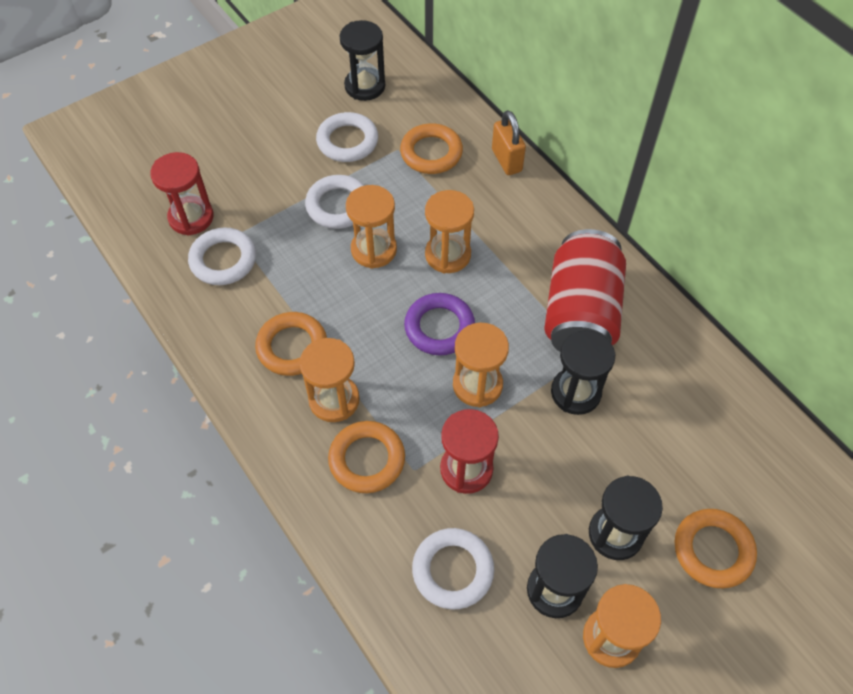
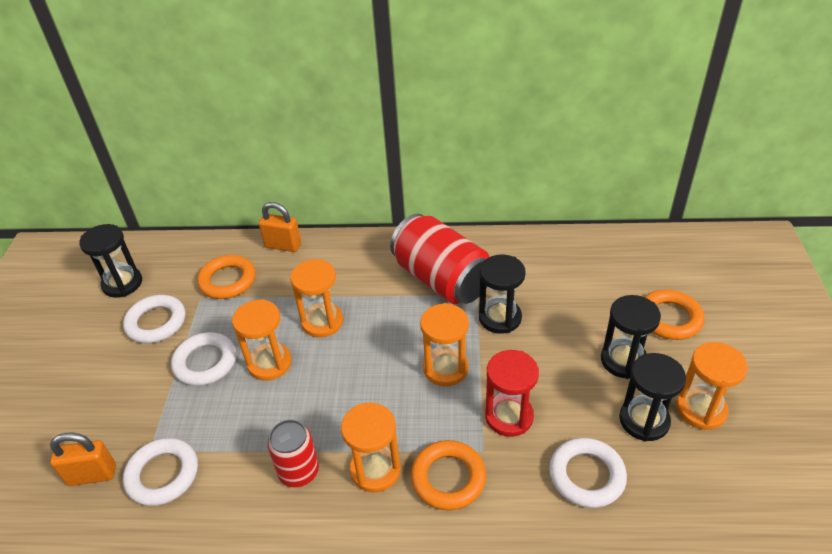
camera: 50 degrees left, 15 degrees down
red hourglass [150,152,214,236] -> orange padlock [50,433,116,486]
orange ring [255,312,327,376] -> red can [267,420,319,487]
purple ring [404,293,475,355] -> none

